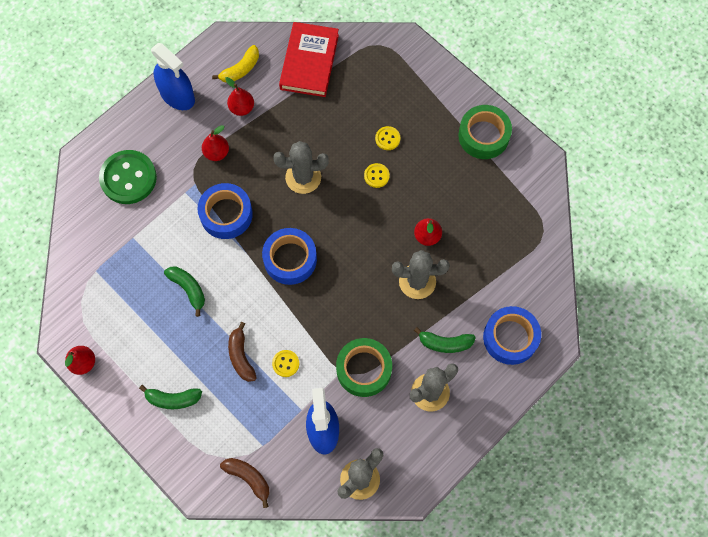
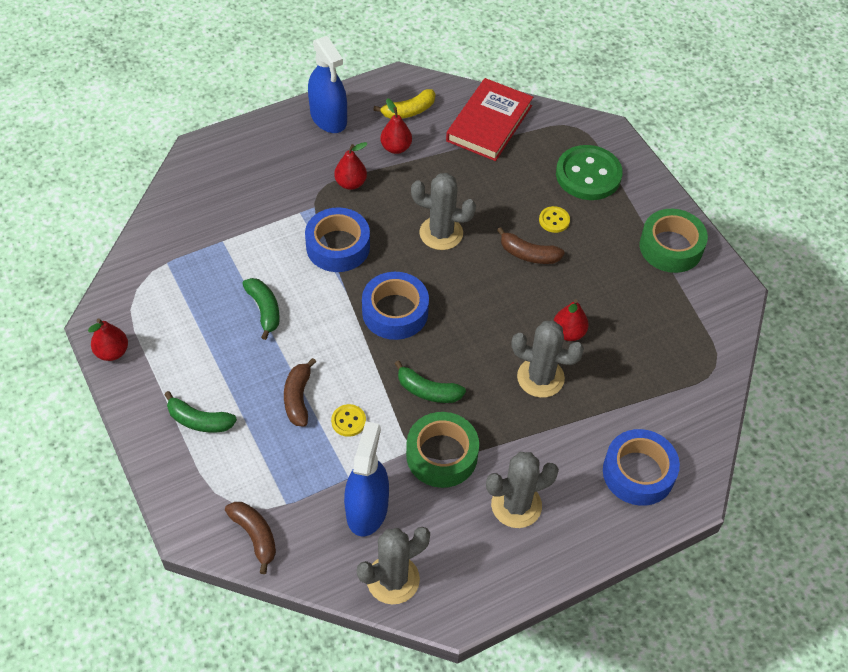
camera: 15 degrees right, 15 degrees down
green button [99,150,157,204] -> green button moved to [556,145,623,200]
yellow button [364,163,390,188] -> brown banana [497,227,565,264]
green banana [414,327,476,353] -> green banana moved to [394,360,466,403]

